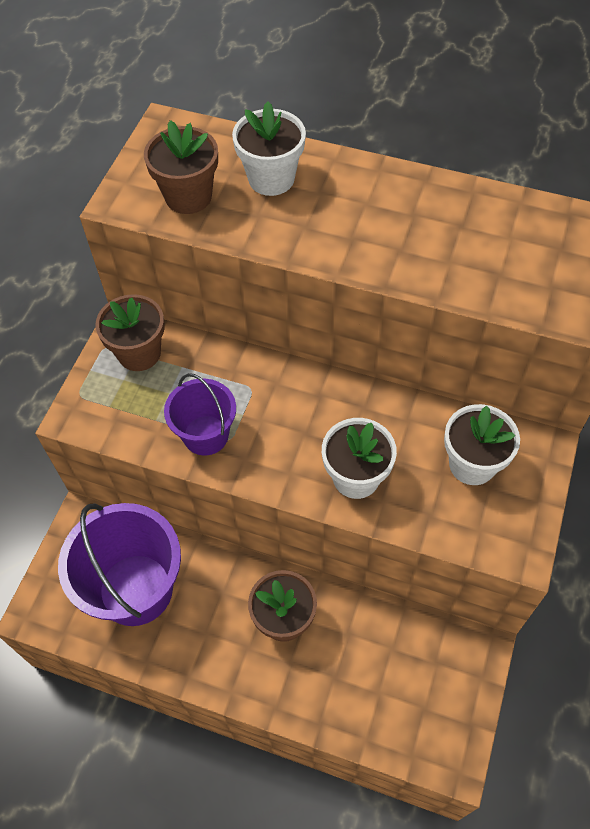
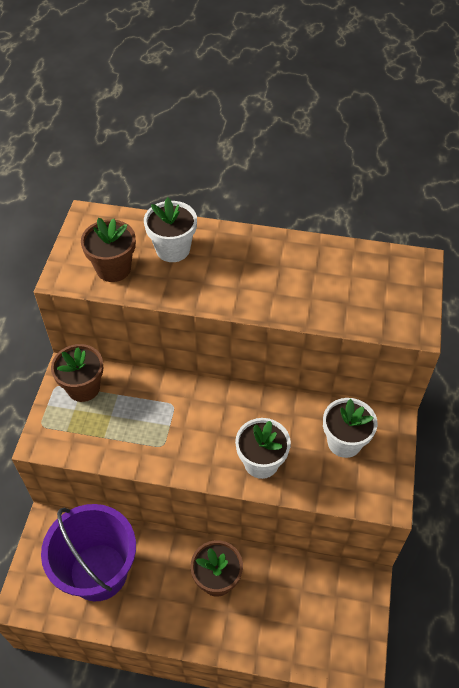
camera: 10 degrees left, 5 degrees down
purple bucket [164,373,236,455] -> none

